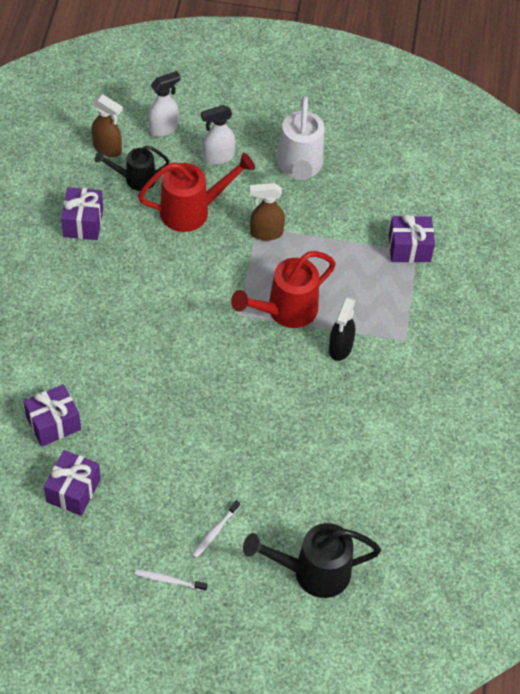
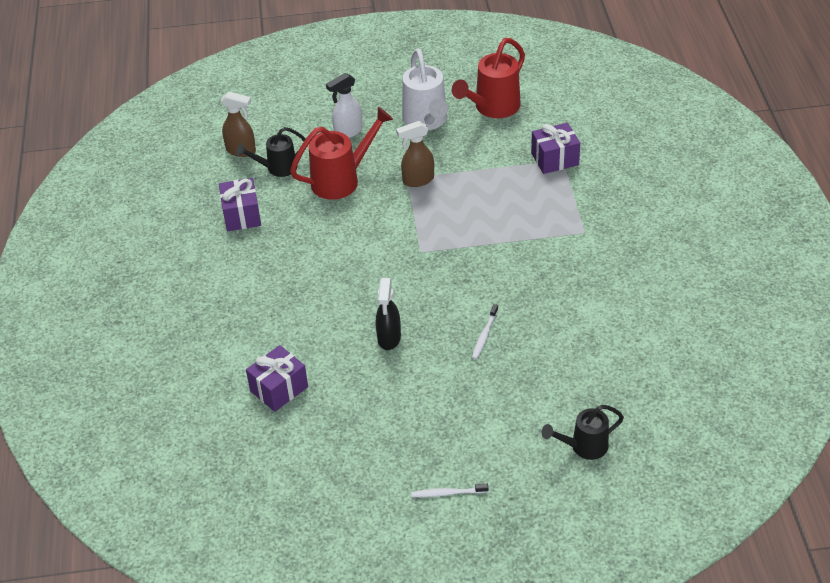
camera: 10 degrees left, 10 degrees down
purple gift [44,450,101,516] -> none
white spray bottle [148,71,181,137] -> none
white toothbrush [192,500,240,558] -> white toothbrush moved to [472,304,498,359]
red watering can [231,251,336,328] -> red watering can moved to [452,38,525,118]
black watering can [243,523,381,598] -> black watering can [542,405,624,460], size x0.64
black spray bottle [329,297,356,361] -> black spray bottle moved to [376,278,401,350]

